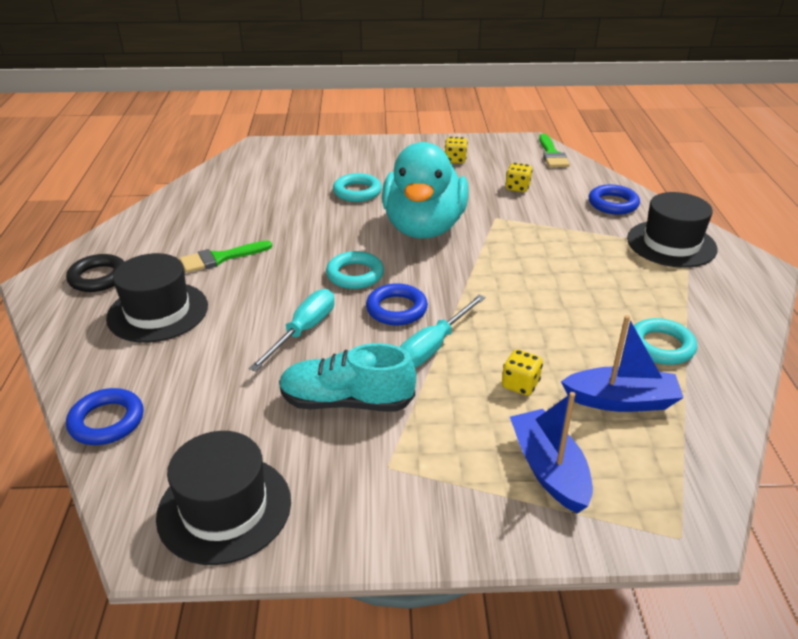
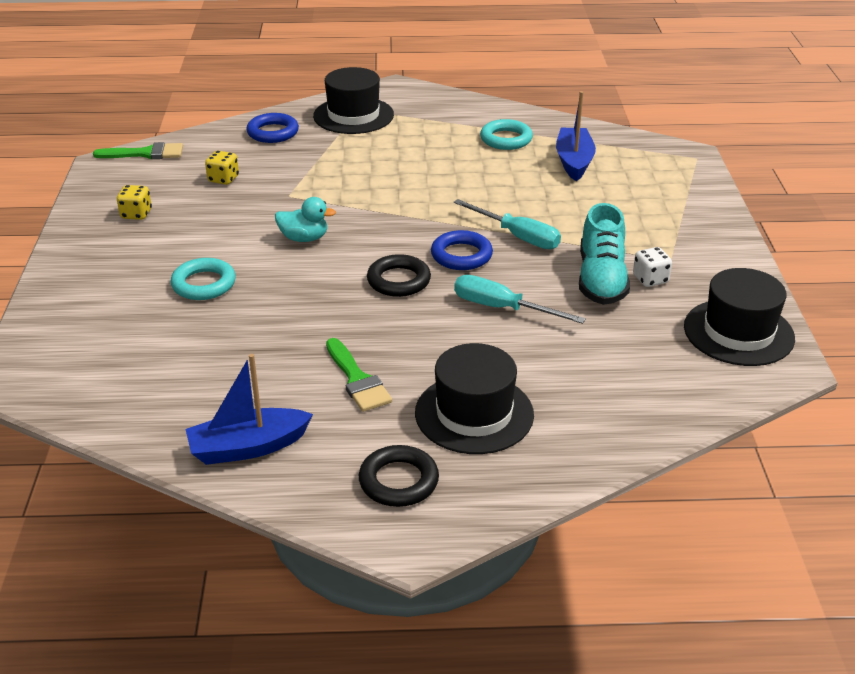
camera: 90 degrees left, 0 degrees up
blue ring [66,388,144,445] -> none
turquoise ring [326,251,384,289] -> black ring [367,254,431,297]
turquoise duck [382,142,469,238] -> turquoise duck [275,197,336,242], size x0.41
yellow dice [502,349,543,396] -> none
blue boat [510,392,593,514] -> blue boat moved to [186,354,313,465]
none -> white dice [633,247,672,287]

